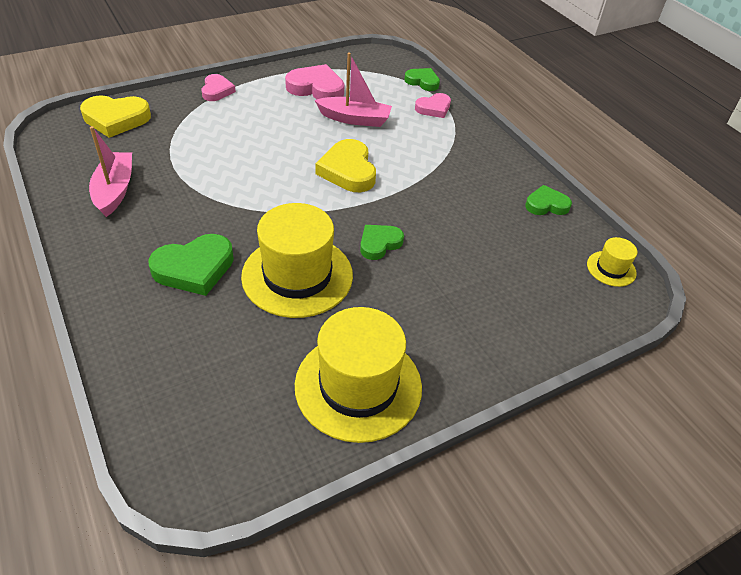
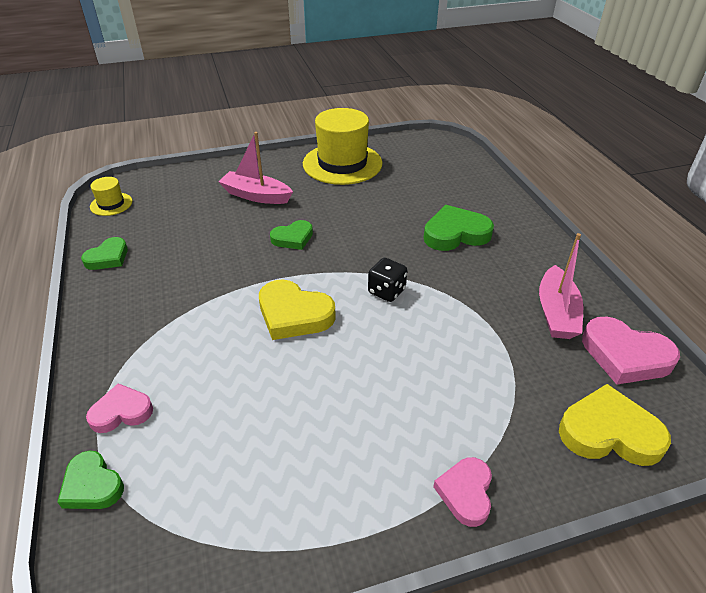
camera: 165 degrees left, 5 degrees down
yellow hat [241,203,353,318] -> none
pink heart [285,64,345,99] -> pink heart moved to [582,317,680,385]
pink boat [315,52,392,127] -> pink boat moved to [218,132,293,204]
yellow heart [316,139,376,192] -> yellow heart turned 120 degrees clockwise [259,279,336,340]
green heart [525,185,572,215] -> green heart turned 60 degrees counterclockwise [81,237,128,270]
none -> black dice [368,258,407,302]

